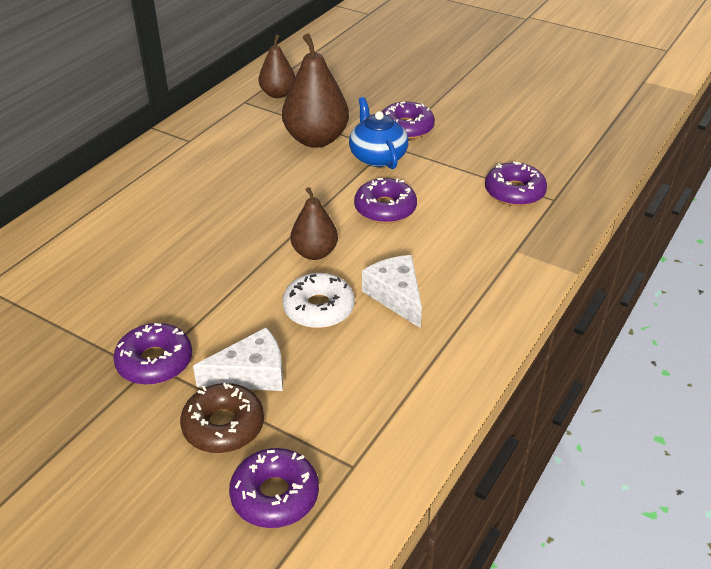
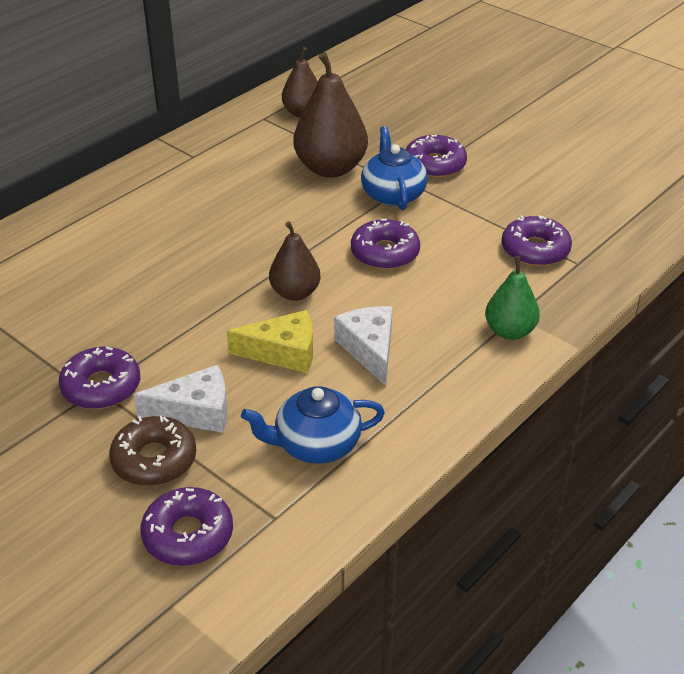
camera: 10 degrees right, 0 degrees up
white donut [282,273,355,328] -> yellow cheese [227,310,313,373]
none -> blue teapot [241,386,385,464]
none -> green pear [485,256,540,340]

